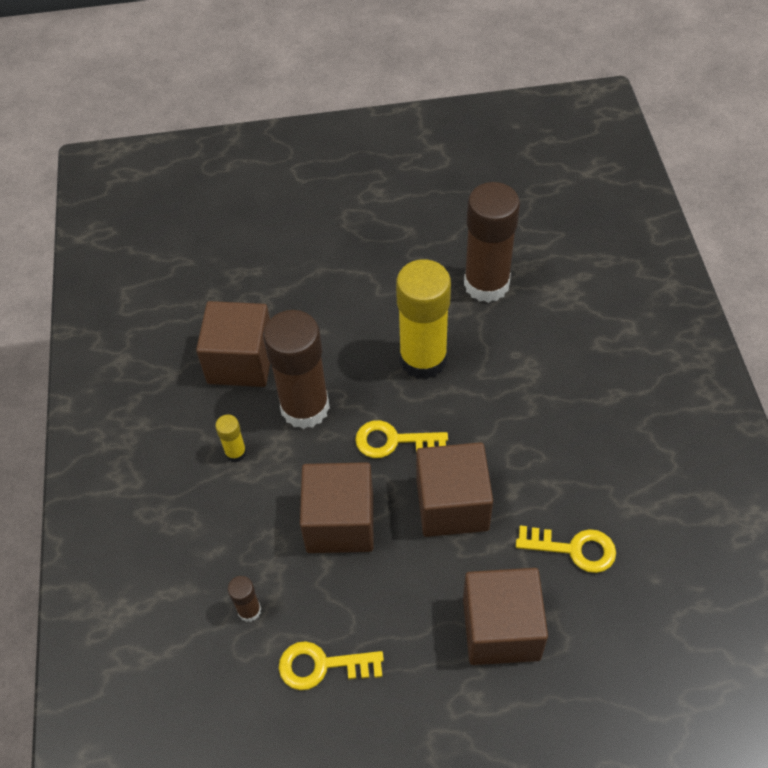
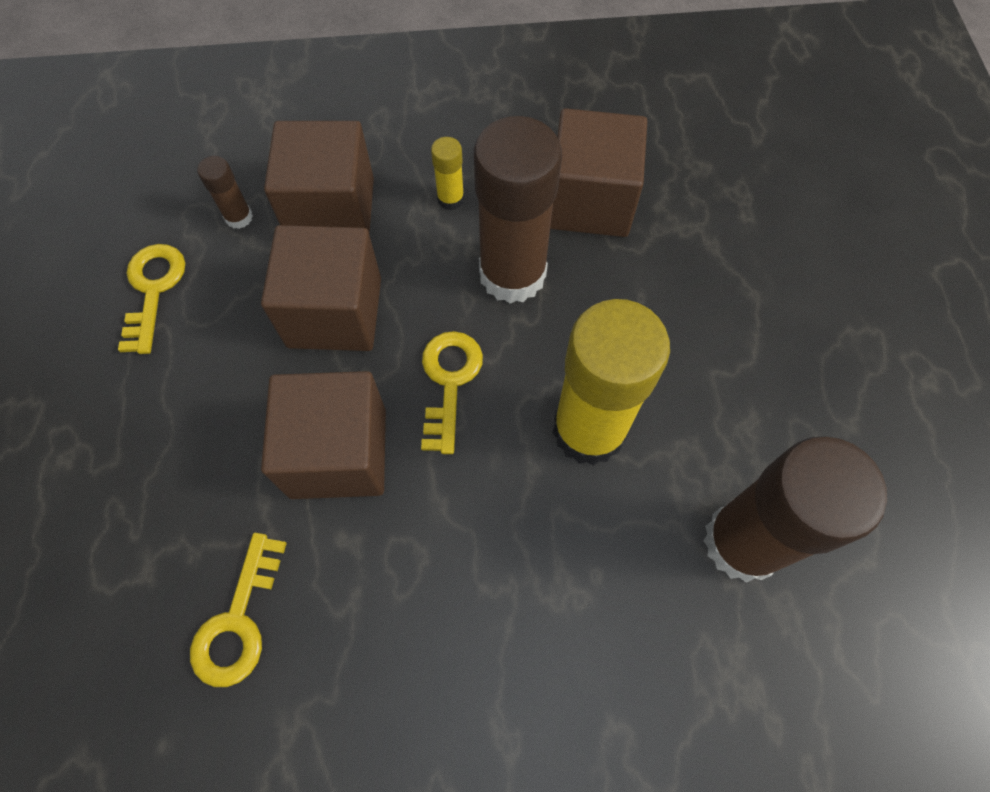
camera: 90 degrees right, 10 degrees up
brown cube [463,568,548,665] -> brown cube moved to [264,121,374,233]

